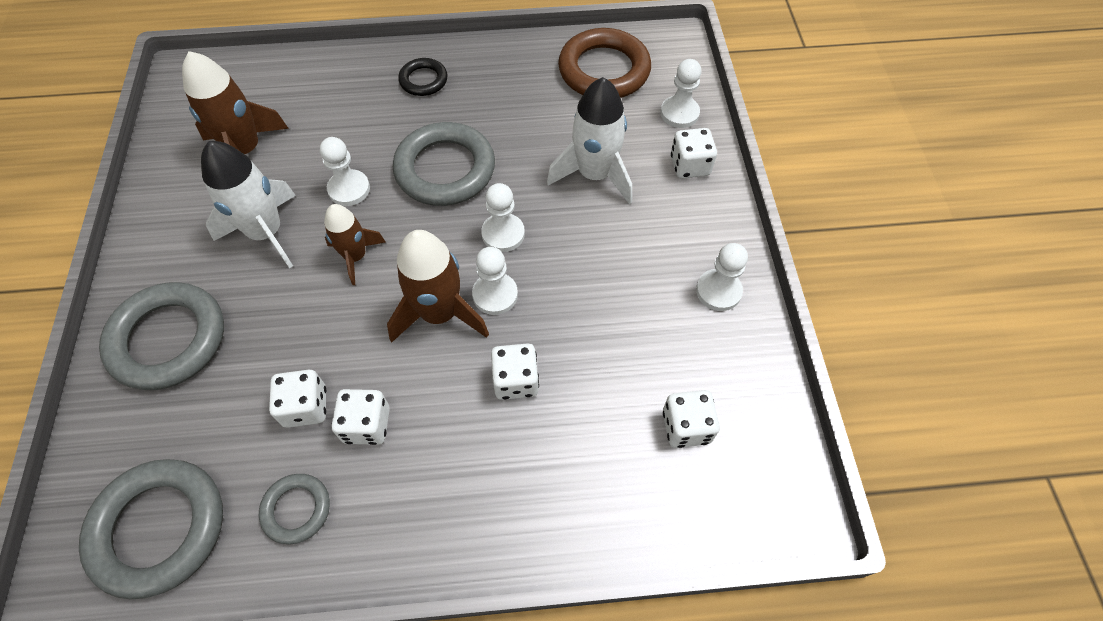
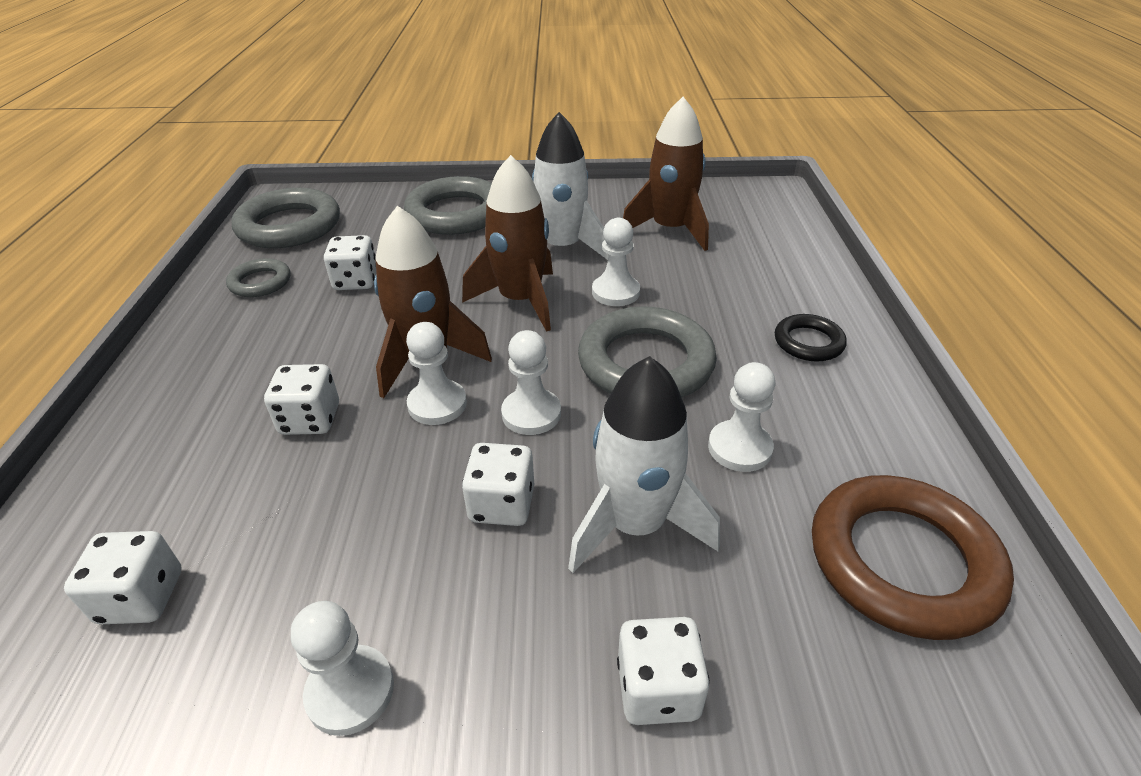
camera: 95 degrees right, 20 degrees down
brown rocket [324,204,386,285] -> brown rocket [462,155,553,332], size x1.59
white dice [332,389,390,445] -> white dice moved to [462,443,534,526]
white pawn [660,59,701,128] -> white pawn moved to [708,362,775,472]

